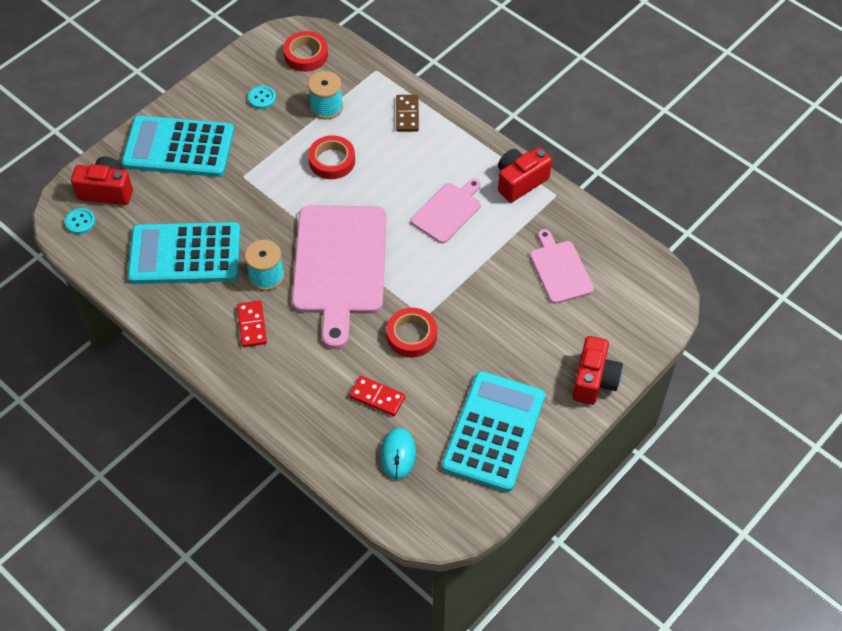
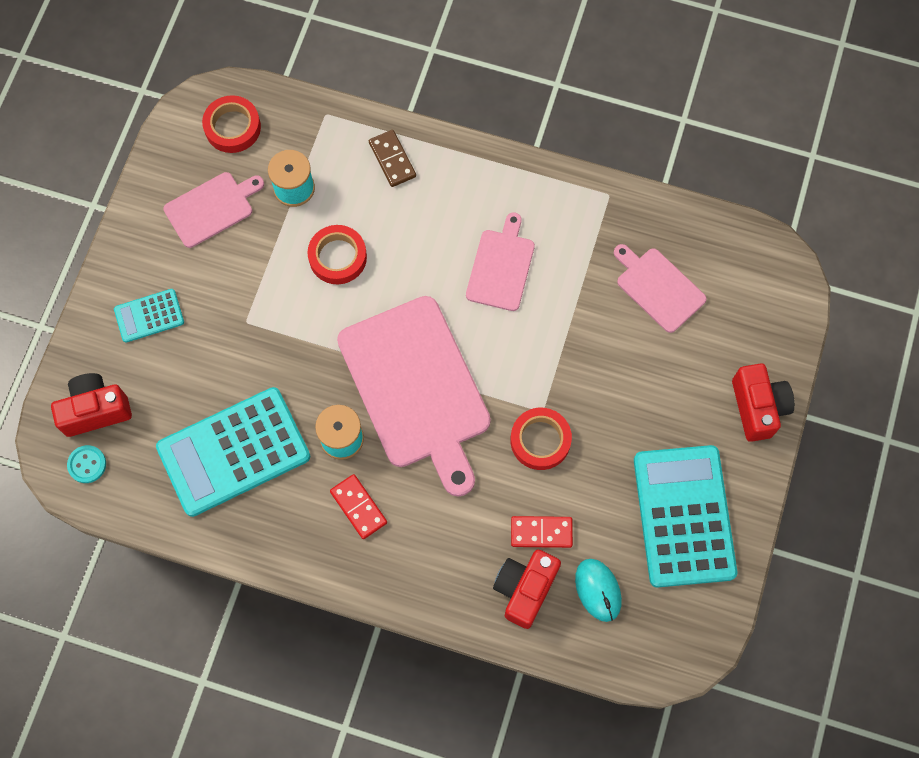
camera: 25 degrees left, 15 degrees up
turquoise calculator [122,116,234,177] -> turquoise calculator [114,289,184,343], size x0.48
turquoise button [248,85,276,109] -> pink cutting board [163,172,264,248]
red camera [498,147,552,203] -> red camera moved to [493,549,561,629]

